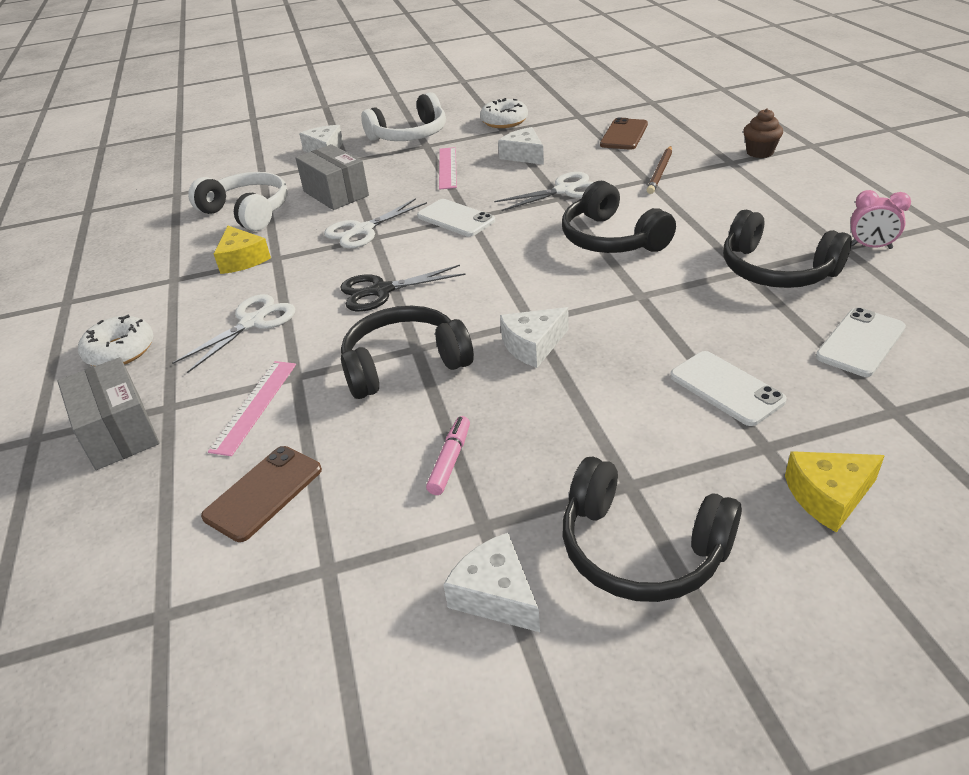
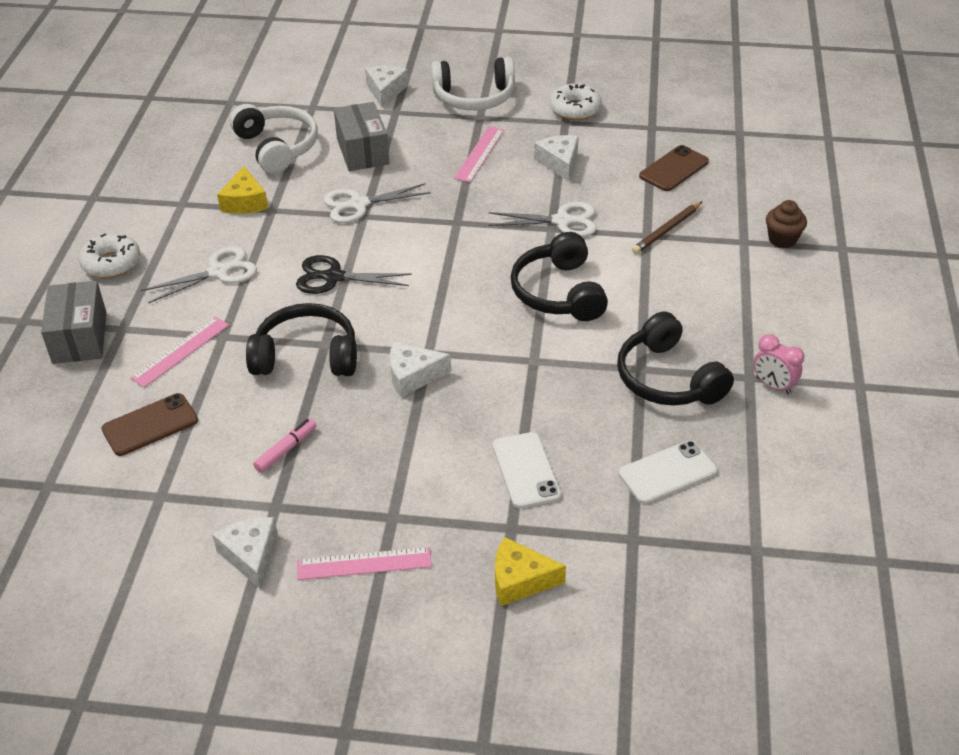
camera: 20 degrees right, 5 degrees up
white phone [417,199,495,237] -> none
black headphones [563,456,742,602] -> pink ruler [297,547,432,580]

